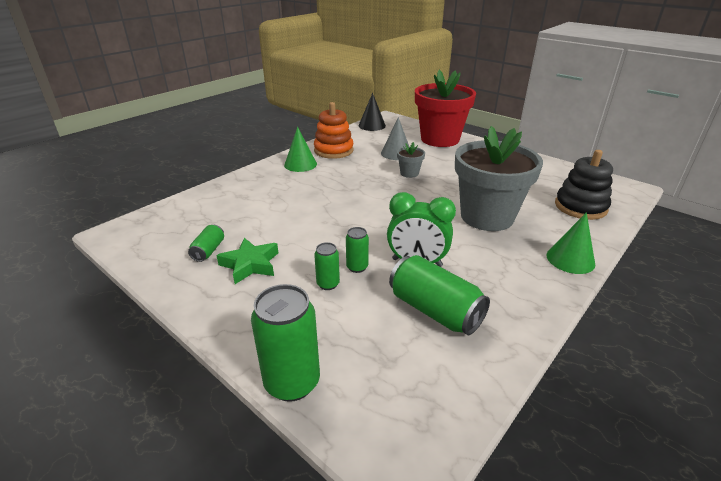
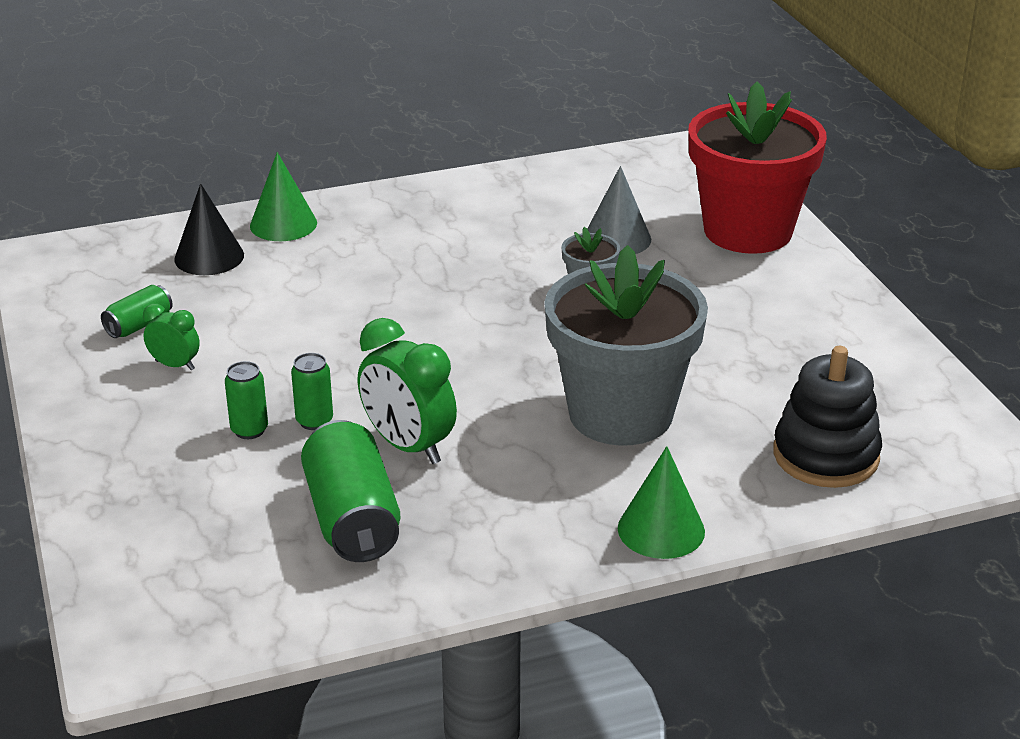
camera: 30 degrees right, 0 degrees up
green star [216,238,278,284] -> green clock [143,303,200,370]
green can [251,284,320,402] -> none
green cone [284,127,317,172] -> green cone moved to [250,152,317,241]
orange stacking toy [314,102,354,159] -> none
black cone [359,93,386,131] -> black cone moved to [174,183,244,275]

